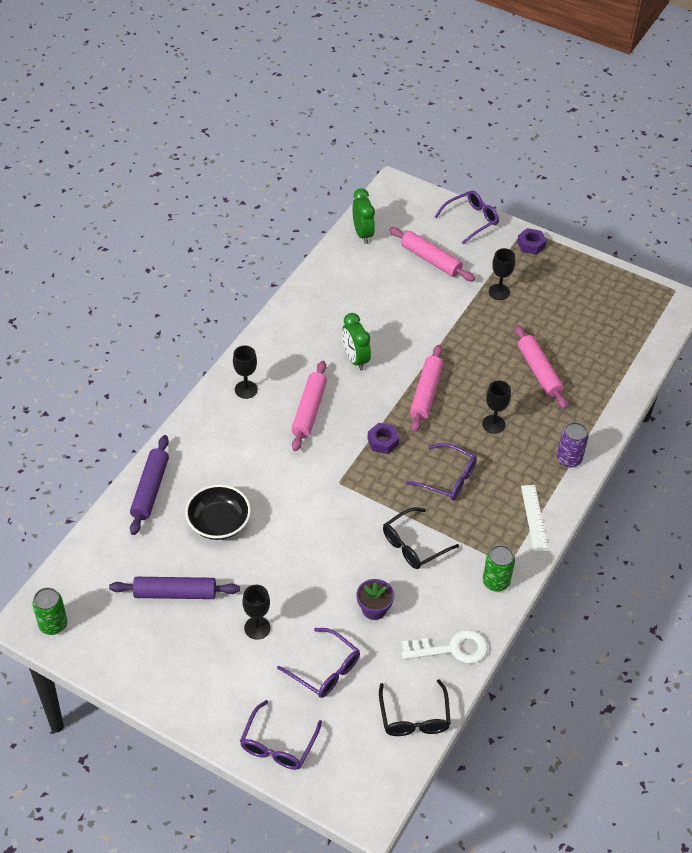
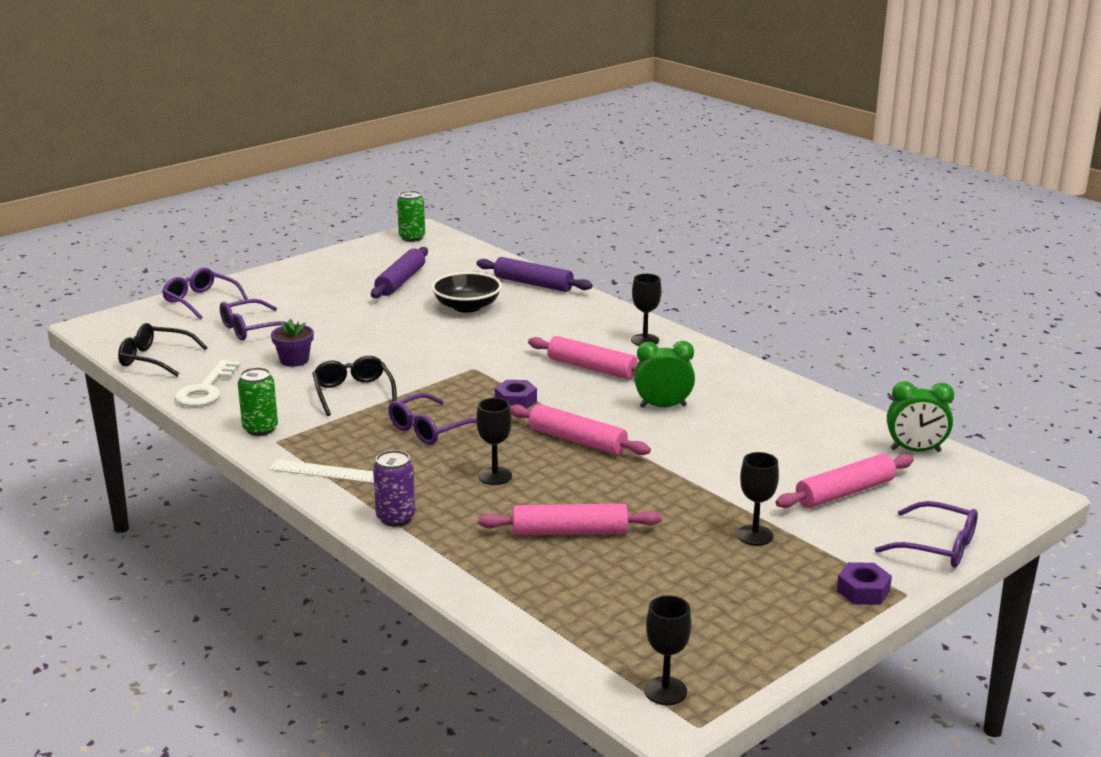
camera: 110 degrees right, 25 degrees down
black goblet [242,585,271,640] -> black goblet moved to [644,595,692,705]
purple glasses [435,191,499,244] -> purple glasses turned 45 degrees counterclockwise [875,501,978,567]

